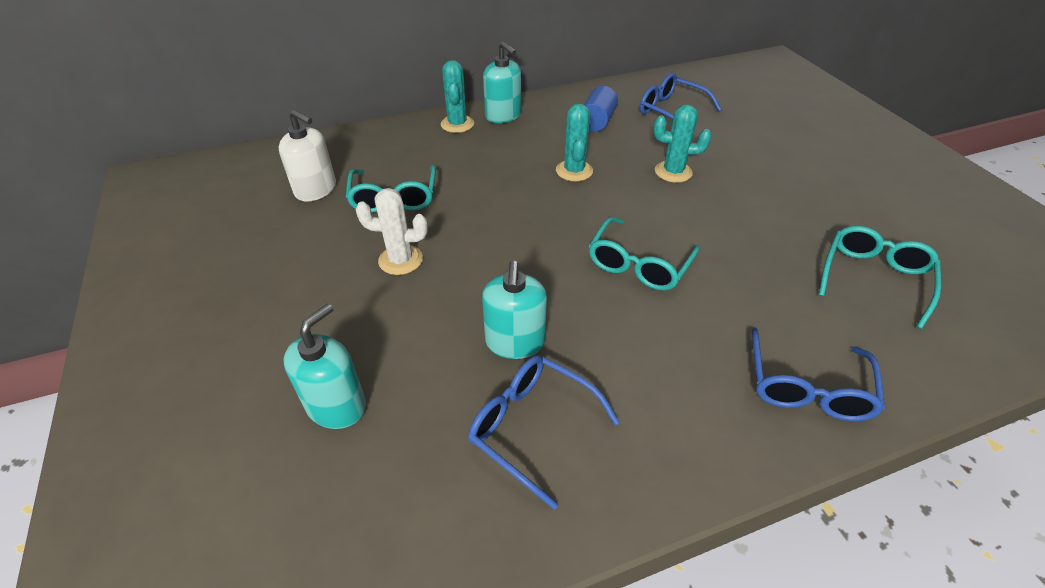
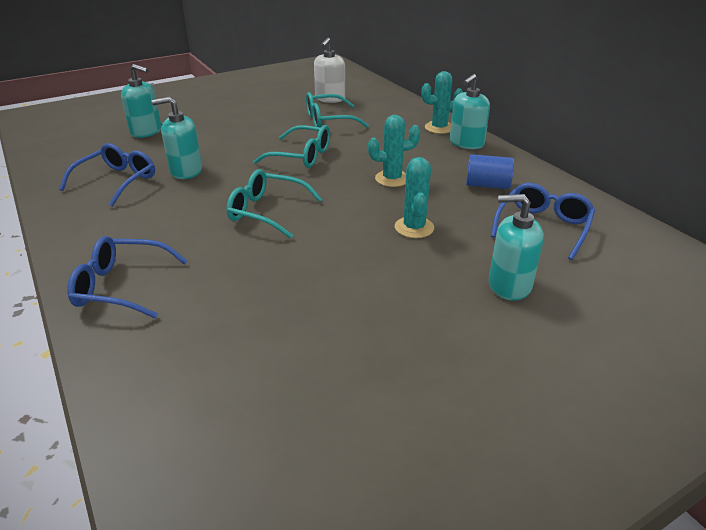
camera: 80 degrees right, 10 degrees down
white cactus [356,188,428,275] -> none
turquoise glasses [819,226,941,329] -> turquoise glasses moved to [253,125,330,168]
none -> turquoise soap dispenser [489,194,544,301]

